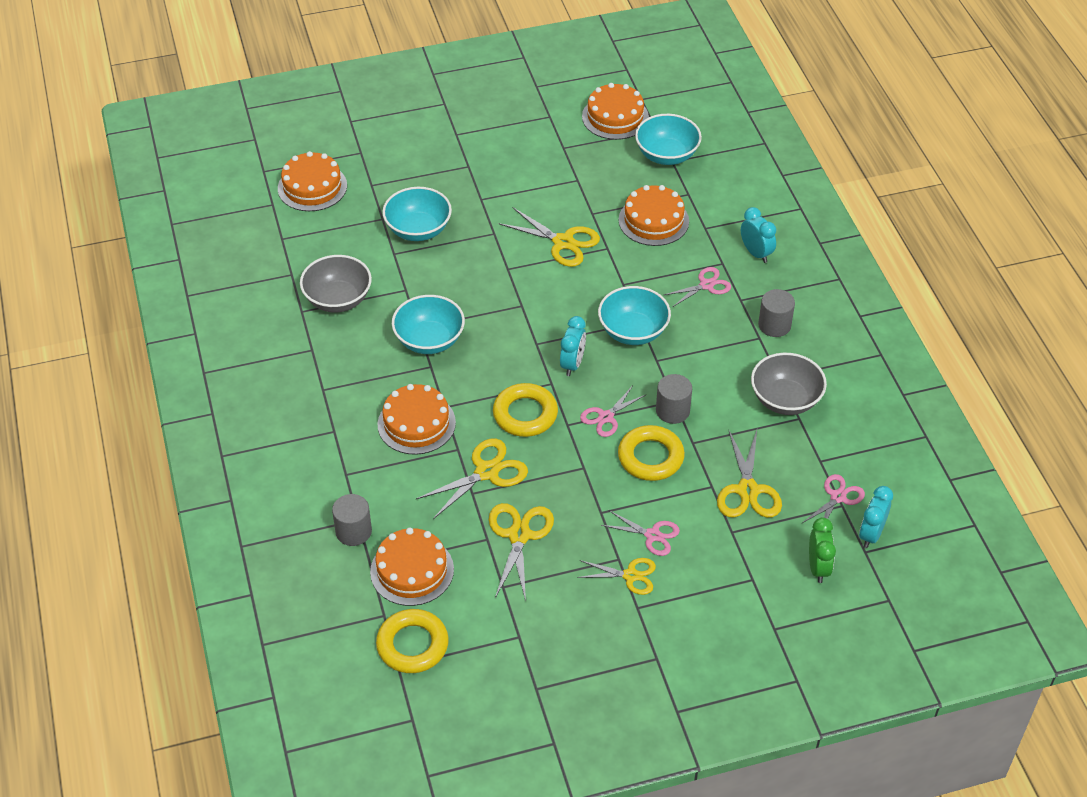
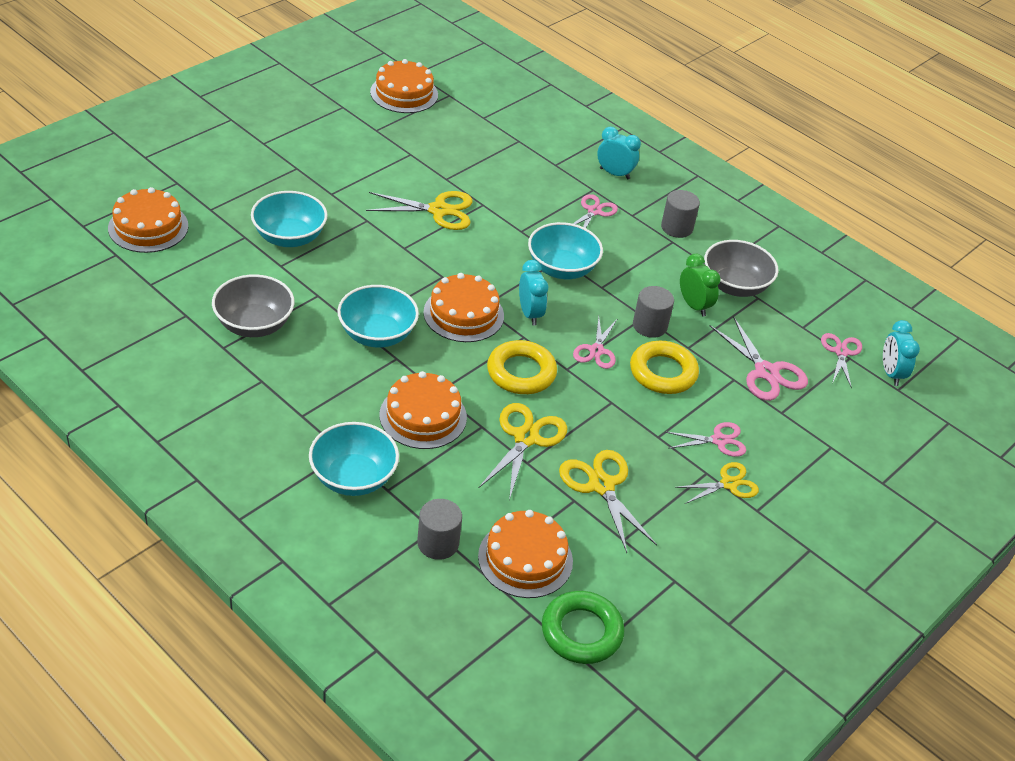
camera: 35 degrees left, 5 degrees down
yellow ring [376,609,449,673] -> green ring [542,591,624,664]
orange cake [618,185,689,246] -> orange cake moved to [423,273,504,342]
turquoise bowl [635,114,702,165] -> turquoise bowl moved to [309,422,399,496]
yellow scissors [717,429,782,518] -> pink scissors [710,316,808,401]
green clock [809,518,836,583] -> green clock moved to [680,254,721,316]

